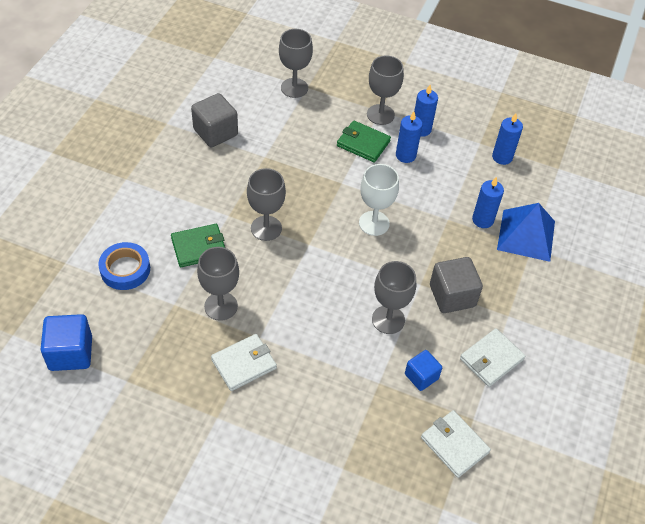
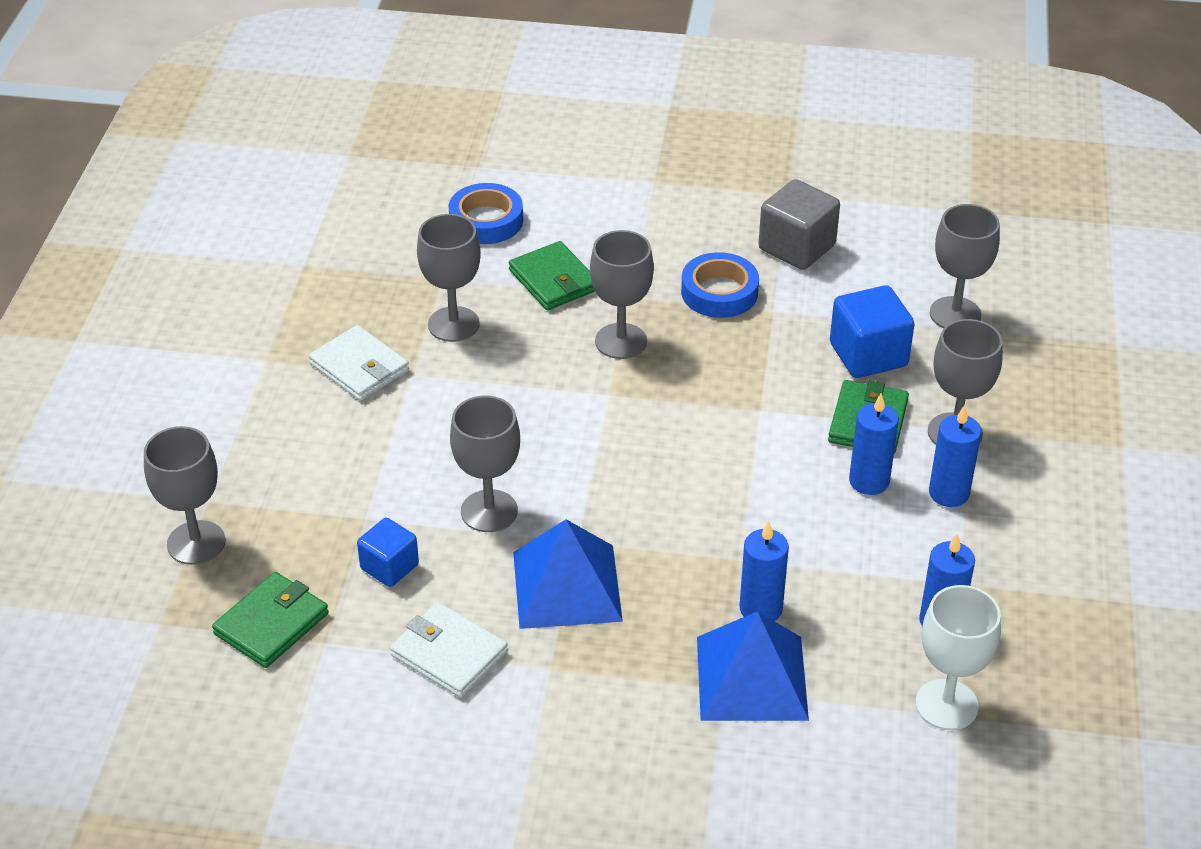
camera: 80 degrees right, 10 degrees down
blue cube [41,314,92,371] -> blue cube moved to [830,285,915,378]
white goblet [359,164,399,236] -> white goblet moved to [915,585,1001,730]
white wallet [421,410,491,478] -> green wallet [212,572,329,668]
grey cube [430,257,483,313] -> blue pyramid [513,519,623,629]
none -> grey goblet [144,426,226,565]
none -> blue tape [681,252,759,318]

